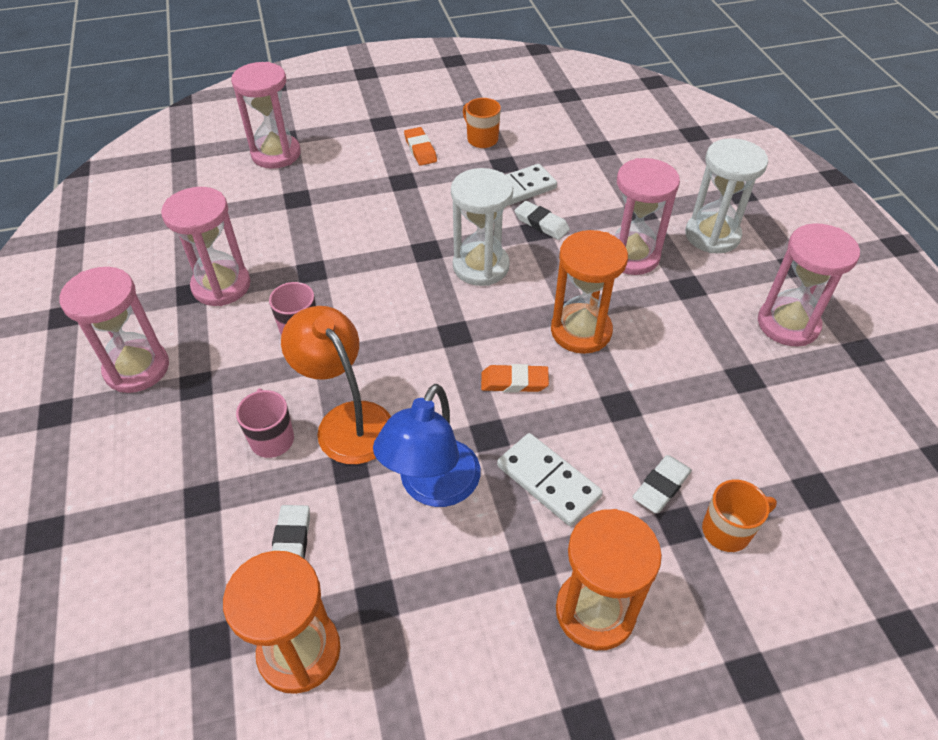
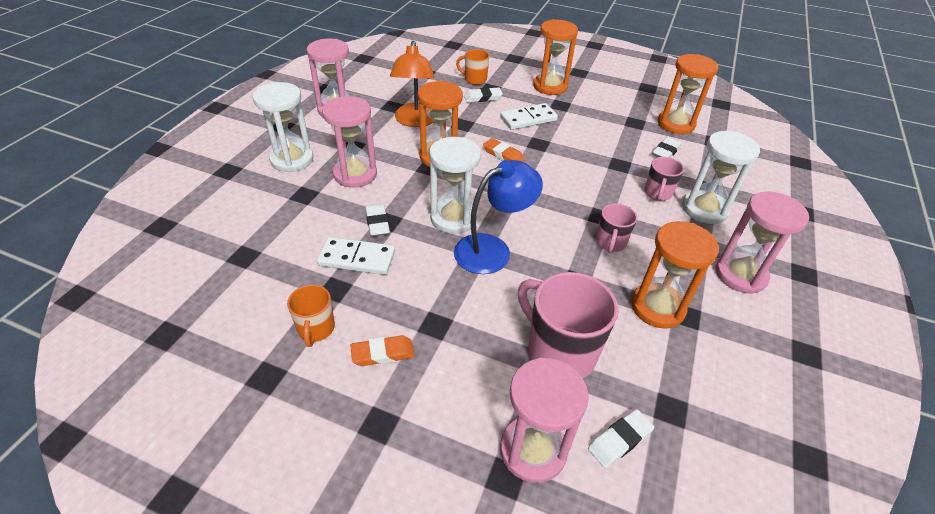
camera: 145 degrees left, 5 degrees down
pink hourglass [161,187,251,306] -> orange hourglass [631,221,719,329]
orange lamp [281,306,391,464] -> orange lamp moved to [390,41,435,127]
blue lamp [373,384,481,507] -> blue lamp moved to [454,160,543,274]
orange eraser [404,127,437,166] -> orange eraser turned 60 degrees clockwise [350,335,414,366]
white domino [497,433,603,526] -> white domino turned 75 degrees clockwise [500,103,558,130]
none -> pink mug [518,272,619,378]
none -> white eraser [588,409,654,468]
none -> white hourglass [682,131,760,224]

